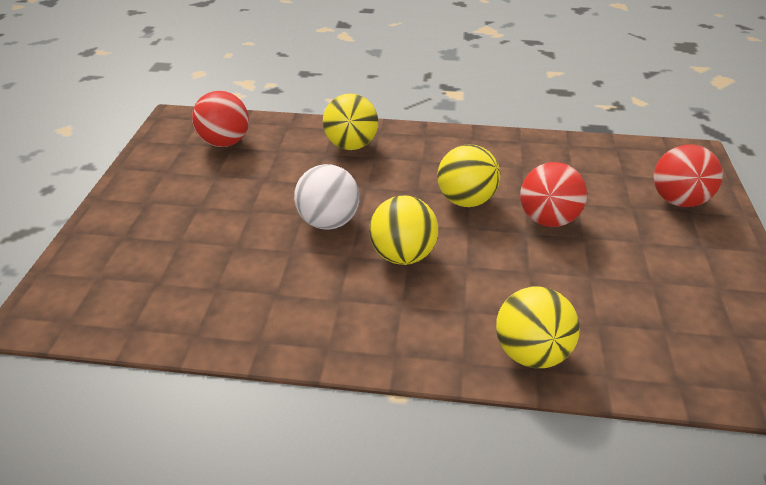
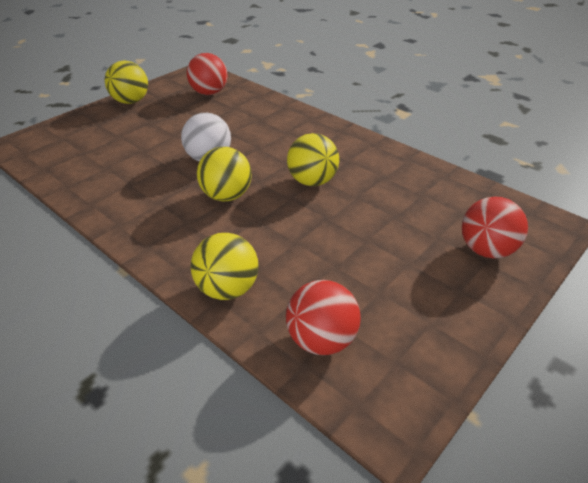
camera: 35 degrees right, 0 degrees up
yellow ball [323,93,378,150] -> yellow ball moved to [105,60,148,104]
red ball [520,162,587,227] -> red ball moved to [286,280,361,355]

